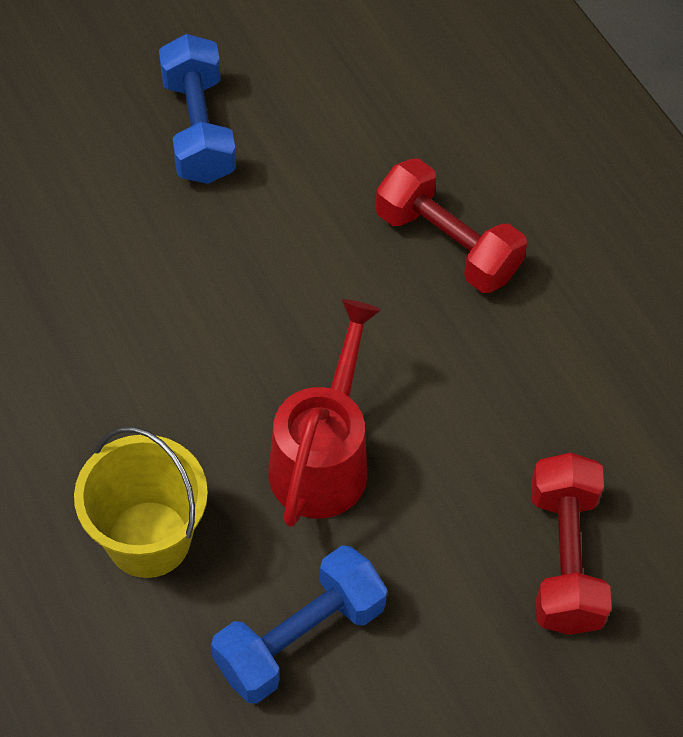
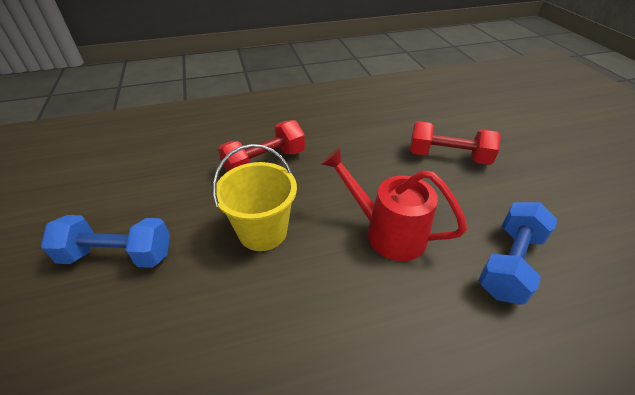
camera: 75 degrees left, 15 degrees down
yellow bucket [74,427,208,578] -> yellow bucket moved to [213,144,297,251]
blue dumbbell [211,545,387,704] -> blue dumbbell turned 60 degrees clockwise [478,202,558,305]

